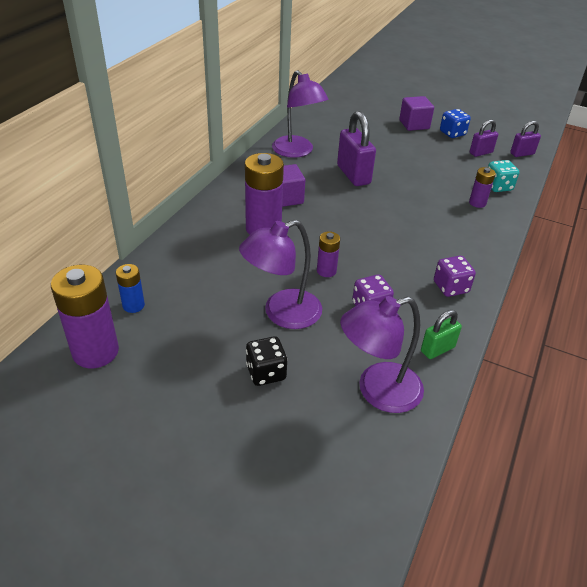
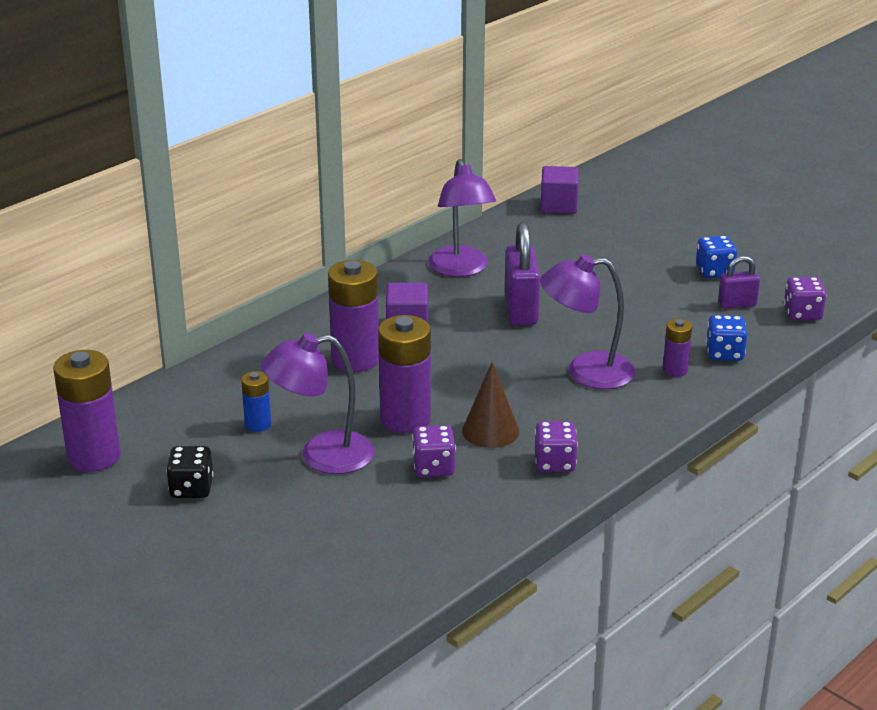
camera: 20 degrees right, 10 degrees down
blue battery [116,264,145,313] -> blue battery moved to [241,371,271,432]
black dice [246,336,288,386] -> black dice moved to [166,446,214,498]
purple battery [317,231,340,277] -> purple battery [378,315,431,433], size x1.93
purple lamp [340,296,424,413] -> purple lamp moved to [540,254,636,389]
purple cube [399,96,434,131] -> purple cube moved to [541,166,579,214]
green padlock [421,310,462,359] -> none
turquoise dice [488,160,519,192] -> blue dice [706,315,747,361]
purple padlock [510,121,541,157] -> purple dice [784,277,827,320]
none -> brown cone [462,362,519,448]

